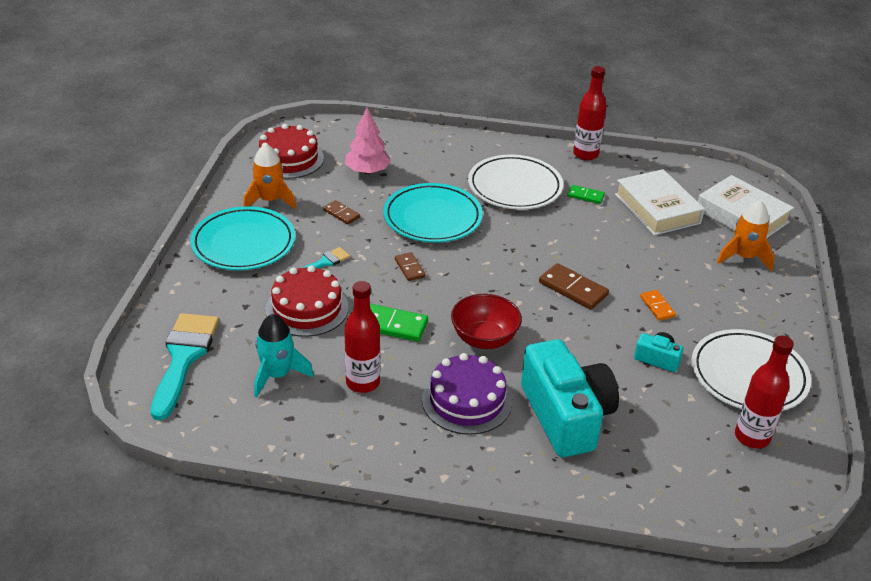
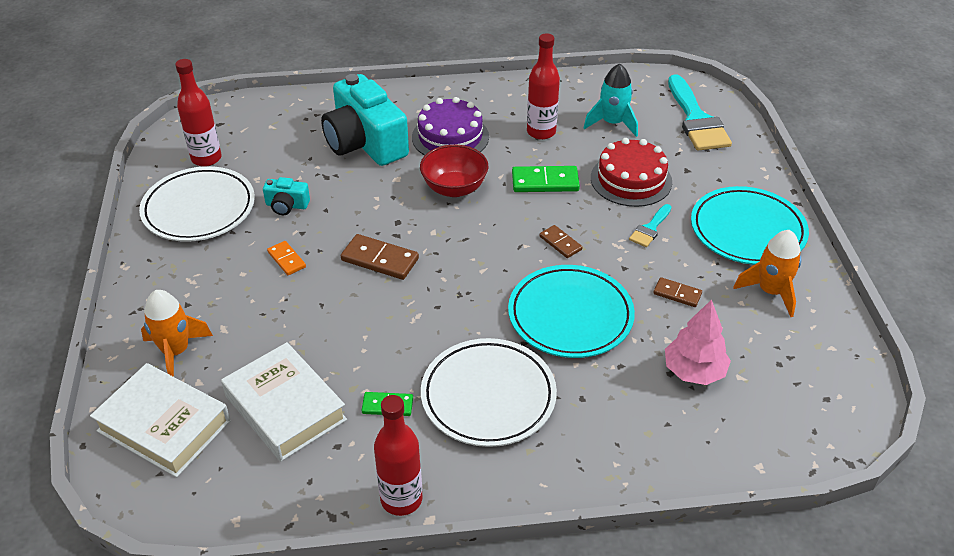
camera: 165 degrees right, 5 degrees up
red cake [254,124,324,179] -> none

